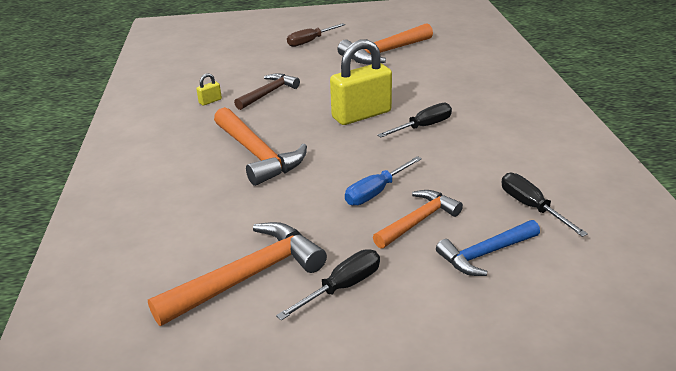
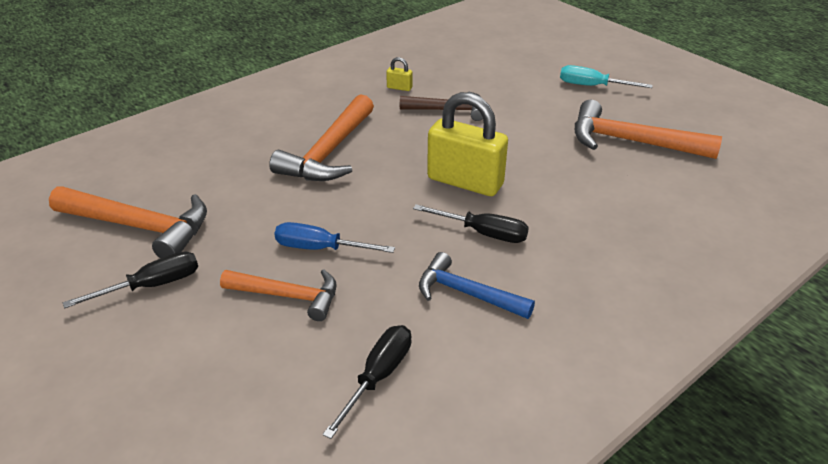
camera: 55 degrees right, 5 degrees up
black screwdriver [276,249,380,321] -> black screwdriver turned 45 degrees counterclockwise [63,252,198,308]
brown screwdriver [287,23,345,47] -> turquoise screwdriver [560,65,653,88]
blue hammer [436,220,540,276] -> blue hammer moved to [419,252,535,319]

